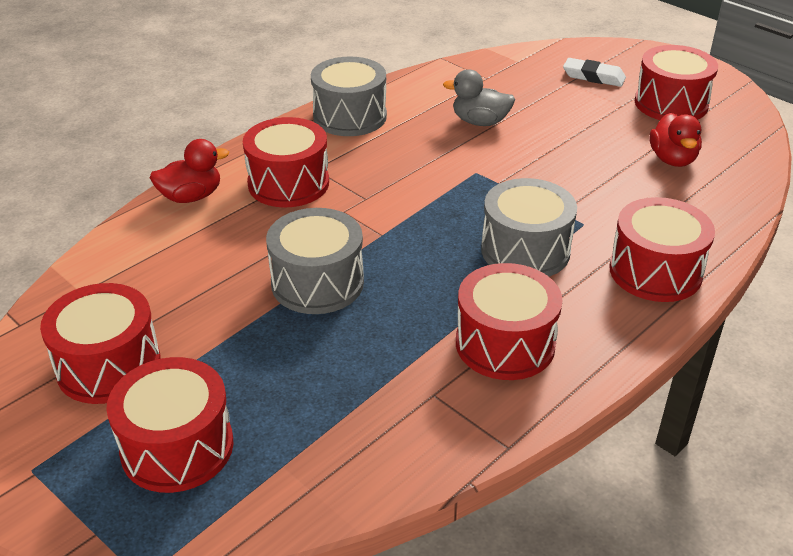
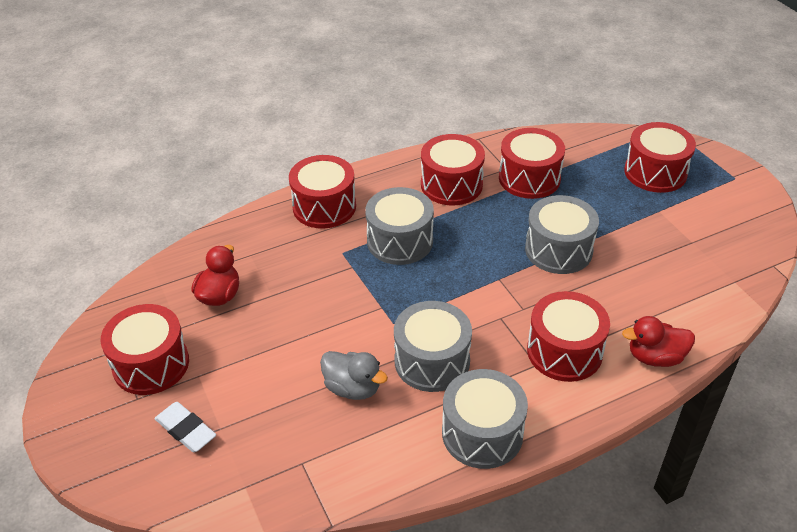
camera: 160 degrees left, 5 degrees up
red drum [40,283,161,404] -> red drum moved to [499,128,565,199]
none -> grey drum [394,301,472,392]

